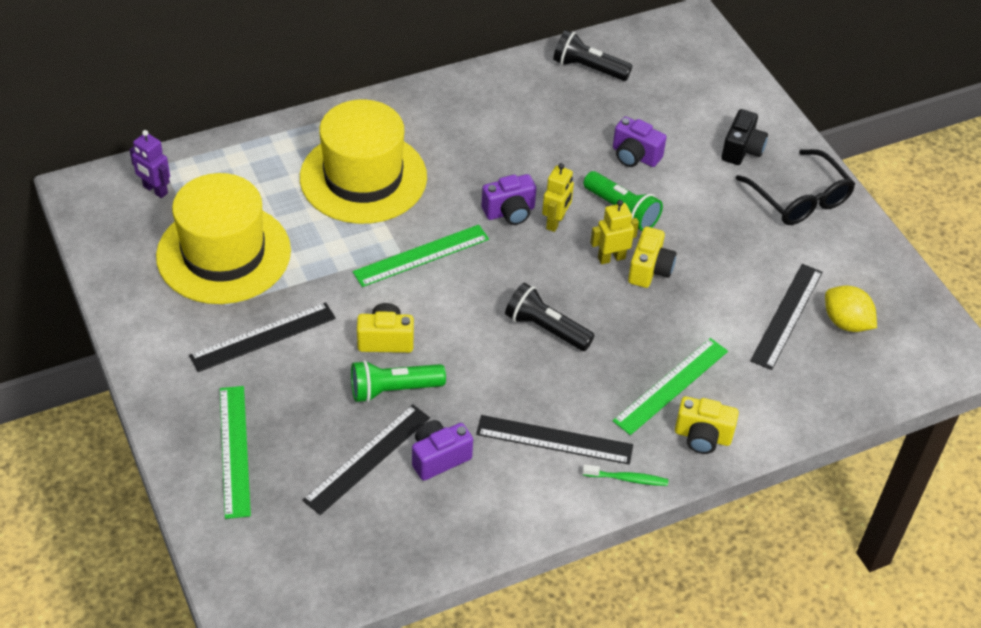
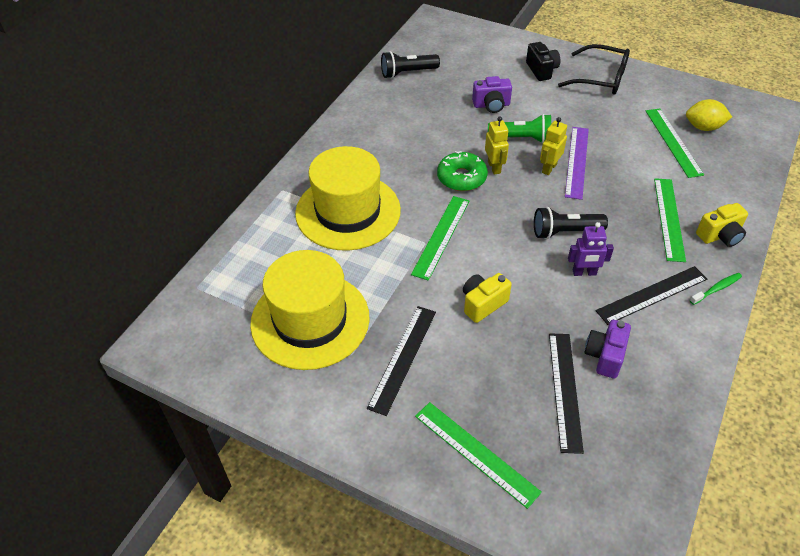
camera: 35 degrees left, 0 degrees up
purple robot [130,130,170,198] -> purple robot moved to [568,222,614,276]
green flashlight [351,360,446,403] -> none
purple camera [481,174,536,225] -> green donut [437,151,488,191]
yellow camera [628,227,677,288] -> purple ruler [565,127,589,200]
black ruler [750,264,823,370] -> green ruler [646,108,704,178]

